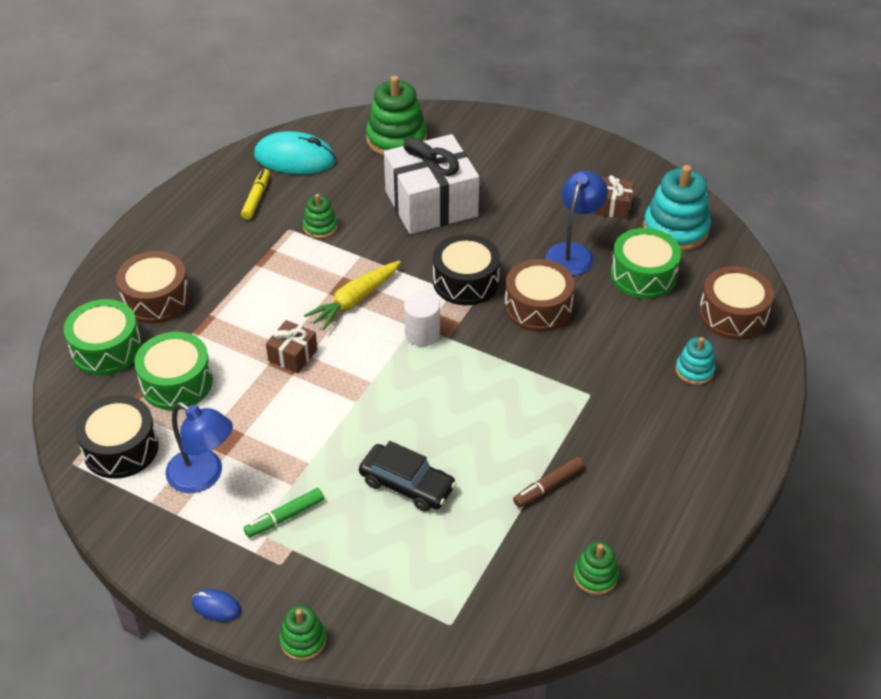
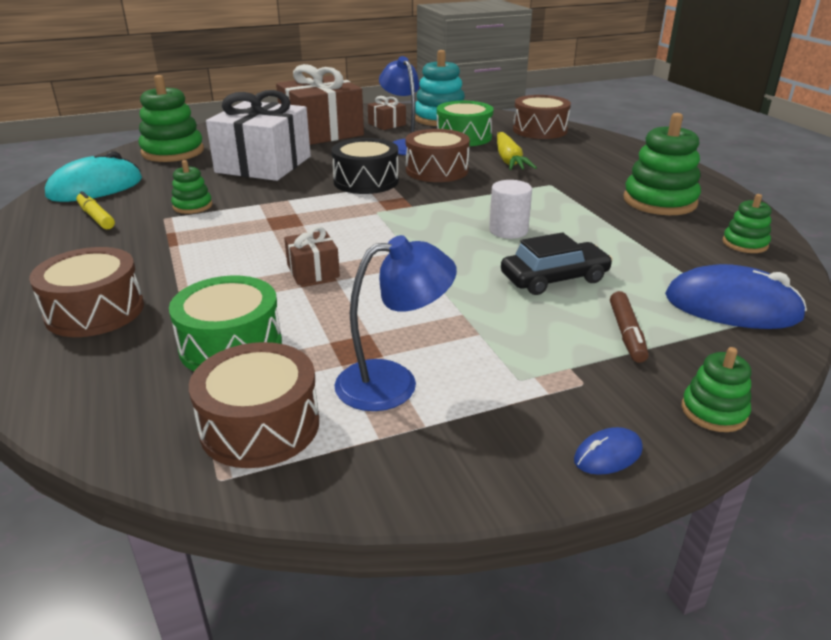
camera: 50 degrees left, 15 degrees down
green drum [64,299,142,375] -> none
black drum [75,395,159,479] -> brown drum [189,342,319,468]
green marker [244,488,324,538] -> none
yellow carrot [304,260,401,331] -> yellow carrot moved to [497,132,537,170]
white cylinder [404,292,440,346] -> white cylinder moved to [489,180,532,239]
brown marker [513,457,585,508] -> brown marker moved to [610,291,649,363]
turquoise stacking toy [675,337,715,385] -> none
none -> brown gift [276,64,364,145]
none -> green stacking toy [623,113,701,215]
none -> blue mouse [665,264,807,329]

